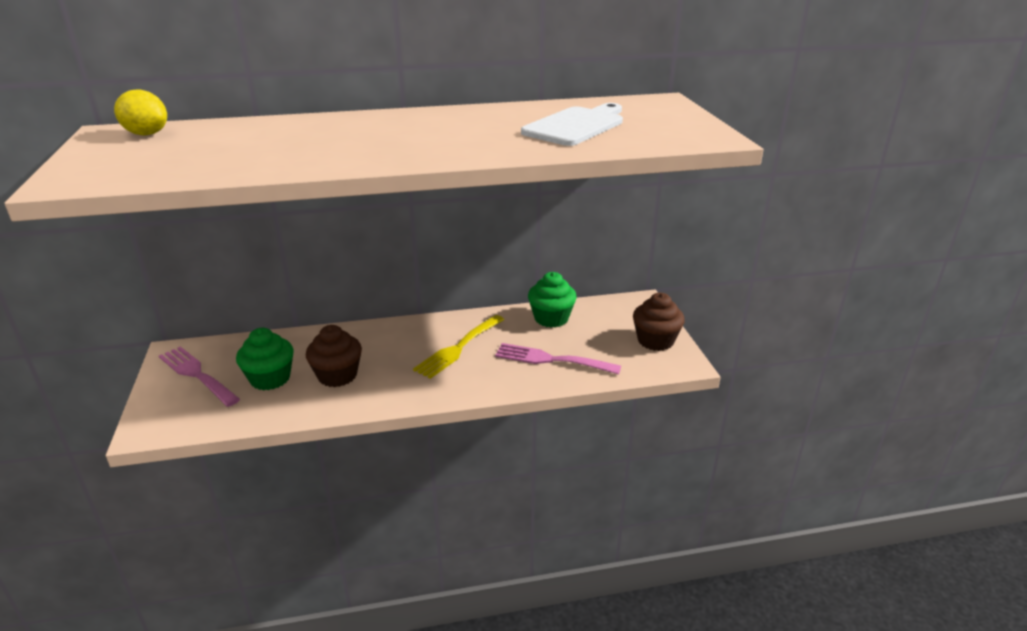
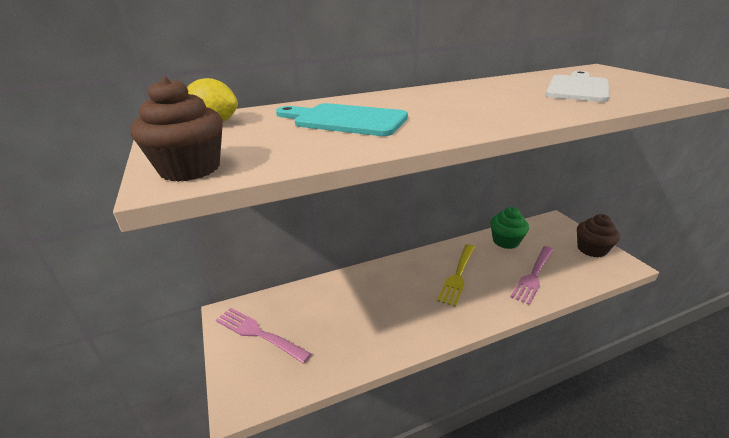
camera: 10 degrees left, 0 degrees up
green cupcake [236,328,294,390] -> none
brown cupcake [306,325,362,387] -> brown cupcake moved to [131,77,223,182]
pink fork [495,343,621,374] -> pink fork turned 60 degrees counterclockwise [510,246,554,305]
none -> turquoise cutting board [276,103,408,136]

